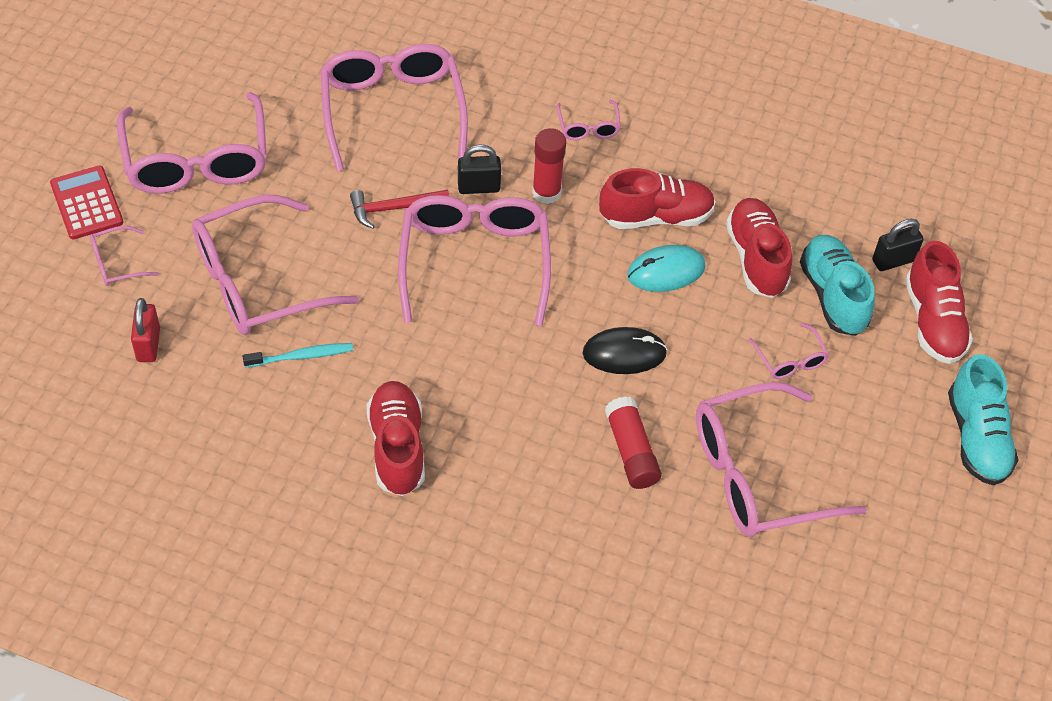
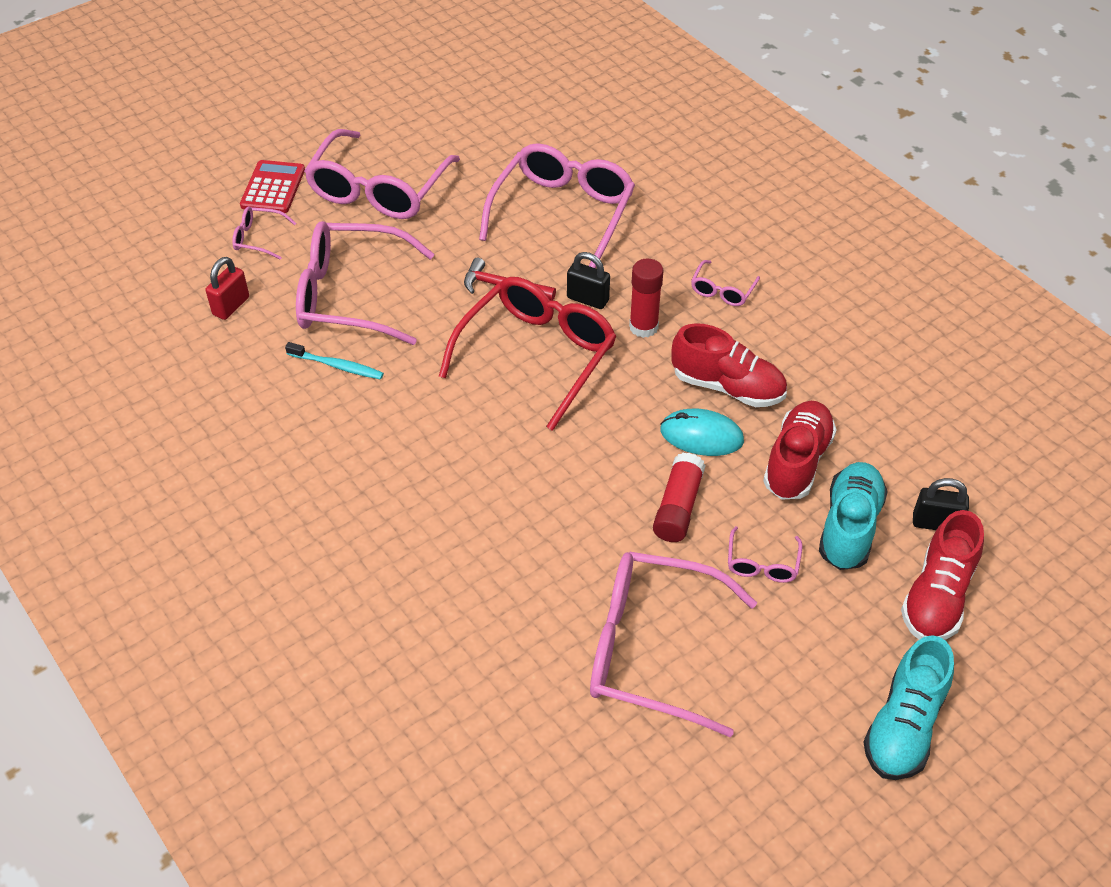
camera: 35 degrees right, 5 degrees down
red shoe [367,381,425,496] -> none
pink glasses [398,195,551,326] -> red glasses [439,277,617,431]
black mouse [582,327,667,374] -> none
red glue stick [605,396,662,489] -> red glue stick moved to [653,453,706,542]

